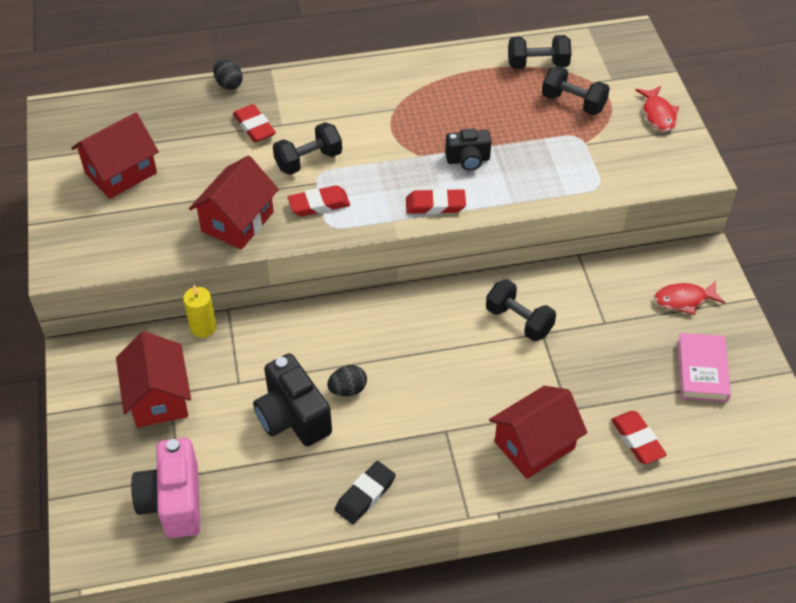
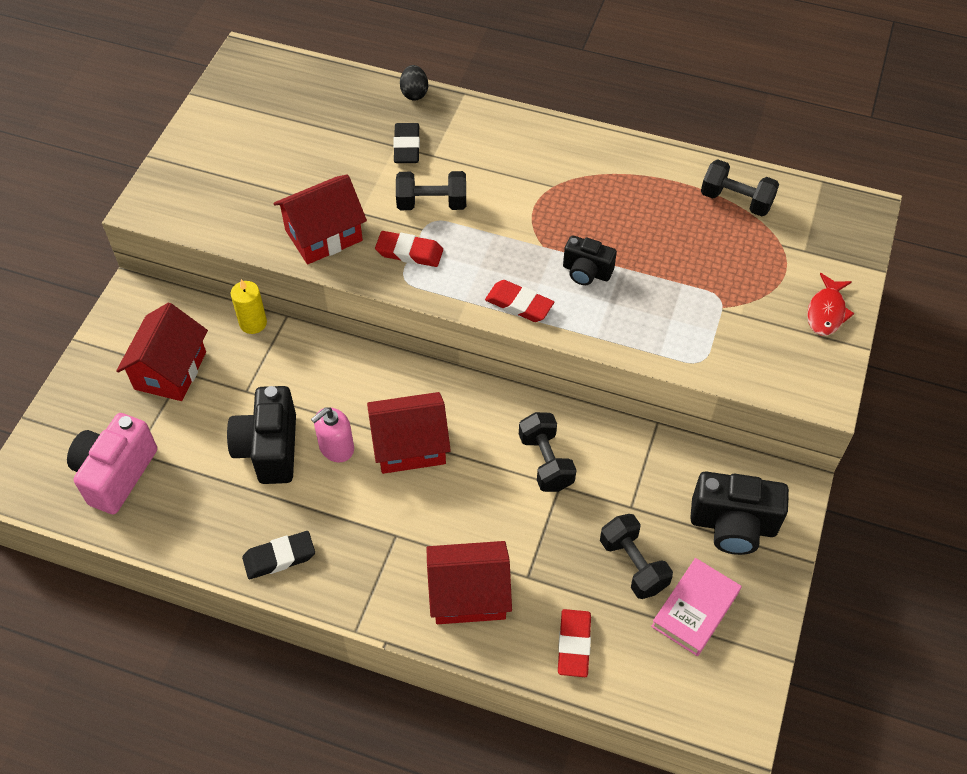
camera: 30 degrees right, 5 degrees up
red house [71,112,159,199] -> red house moved to [367,392,451,474]
red eraser [233,104,276,142] -> black eraser [393,123,420,163]
black egg [327,365,367,396] -> pink soap dispenser [311,407,354,462]
black dumbbell [542,66,610,115] -> black dumbbell moved to [600,514,673,599]
red fish [654,281,725,315] -> black camera [690,471,789,555]

